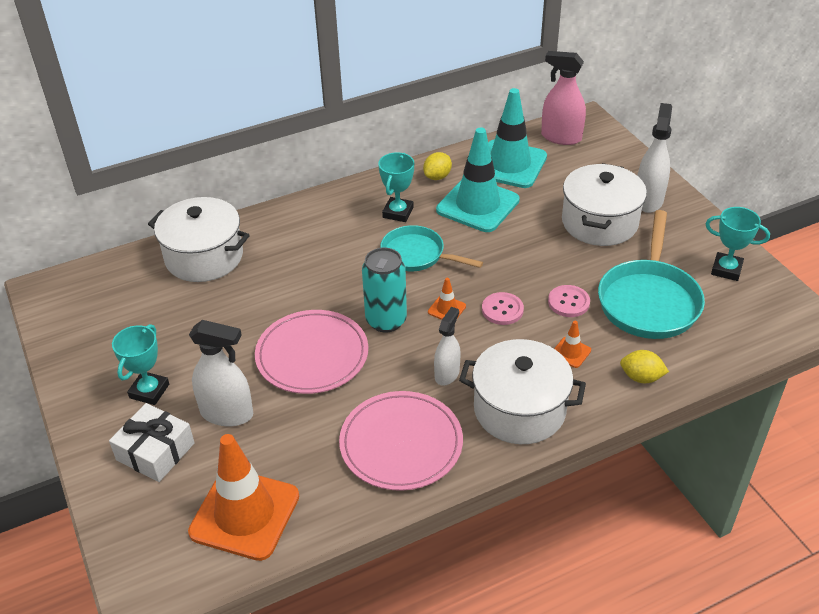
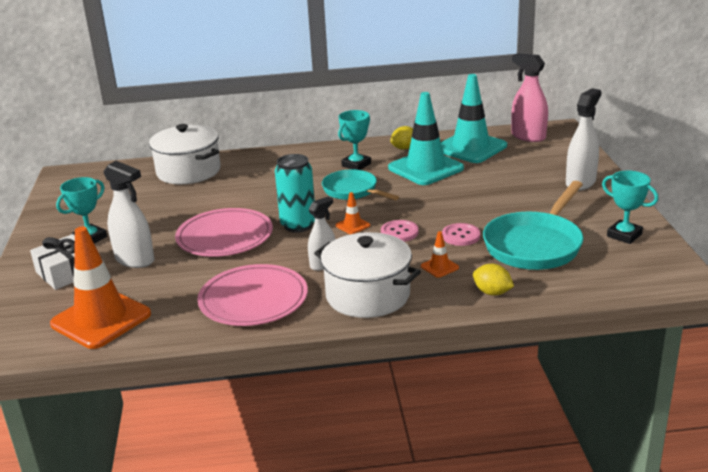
camera: 20 degrees right, 15 degrees down
white pot [562,163,647,246] -> none

